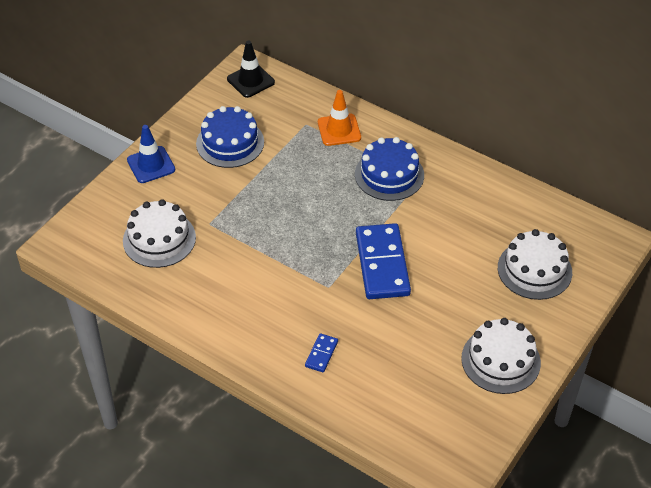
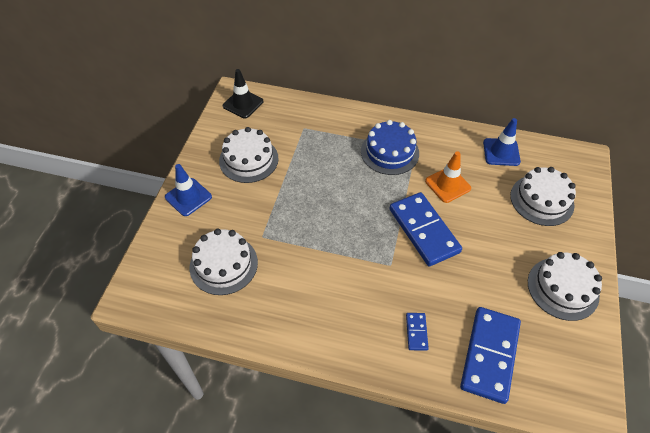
camera: 20 degrees left, 5 degrees up
blue cake [196,106,264,168] -> white cake [219,127,279,183]
orange traffic cone [318,90,361,146] -> orange traffic cone moved to [425,151,471,203]
none -> blue domino [460,307,521,404]
none -> blue traffic cone [483,118,521,166]

